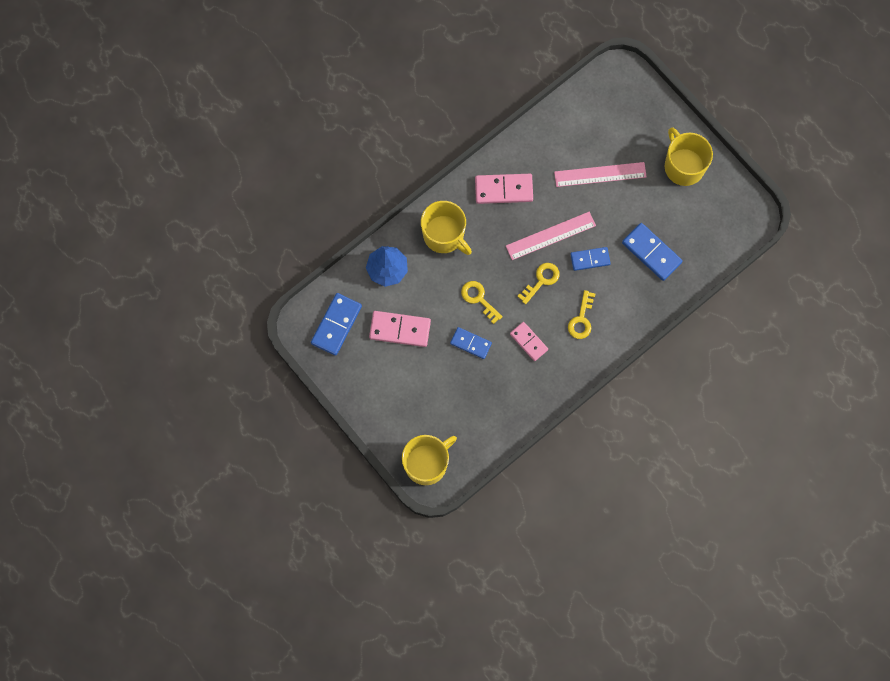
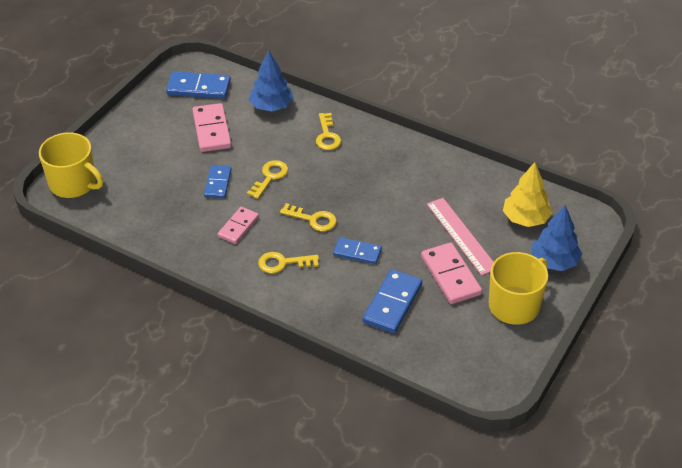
camera: 70 degrees right, 30 degrees down
yellow mug [421,201,472,255] -> yellow key [316,113,341,150]
pink domino [475,174,533,204] -> pink domino moved to [421,242,482,304]
pink ruler [506,212,596,260] -> none
blue domino [570,247,611,271] -> blue domino turned 45 degrees counterclockwise [333,237,382,264]
none -> yellow tree [503,162,552,227]
none -> blue tree [532,205,582,271]

